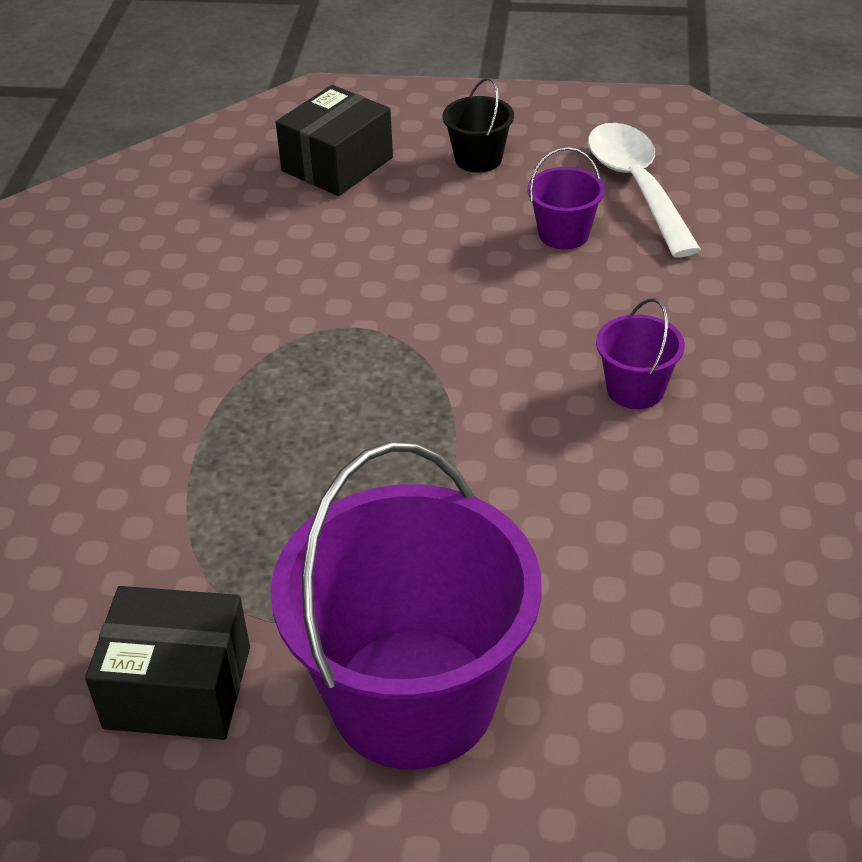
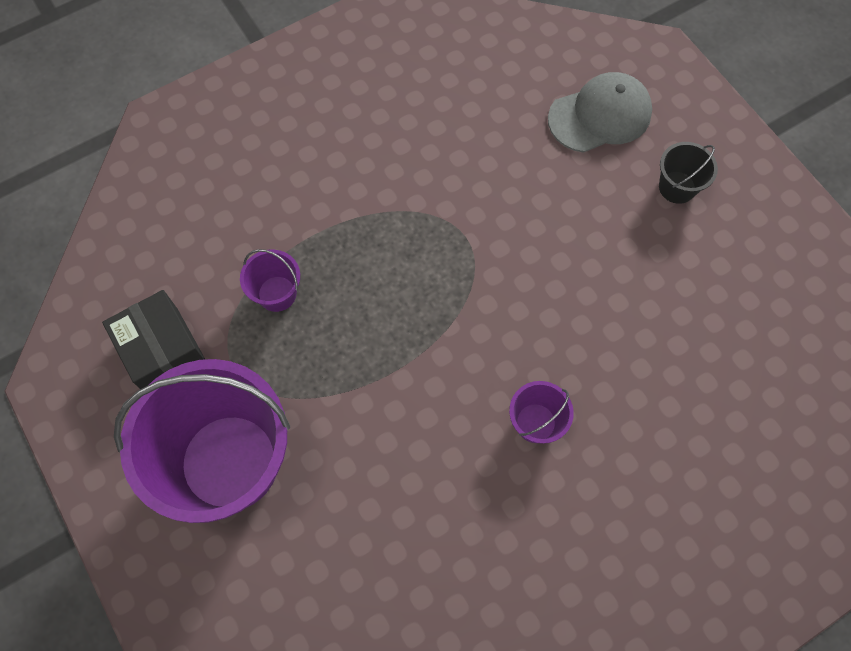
camera: 50 degrees right, 25 degrees up
black box [276,85,393,196] -> grey cap [548,72,652,153]
purple bucket [528,147,605,249] -> purple bucket moved to [240,249,300,312]
white spoon [588,123,701,257] -> none

